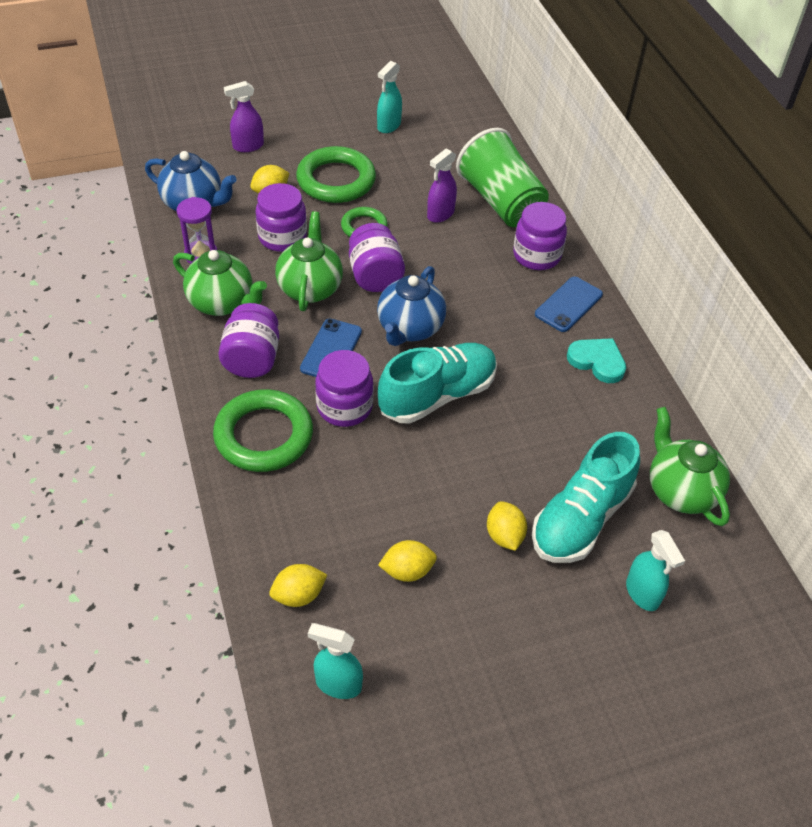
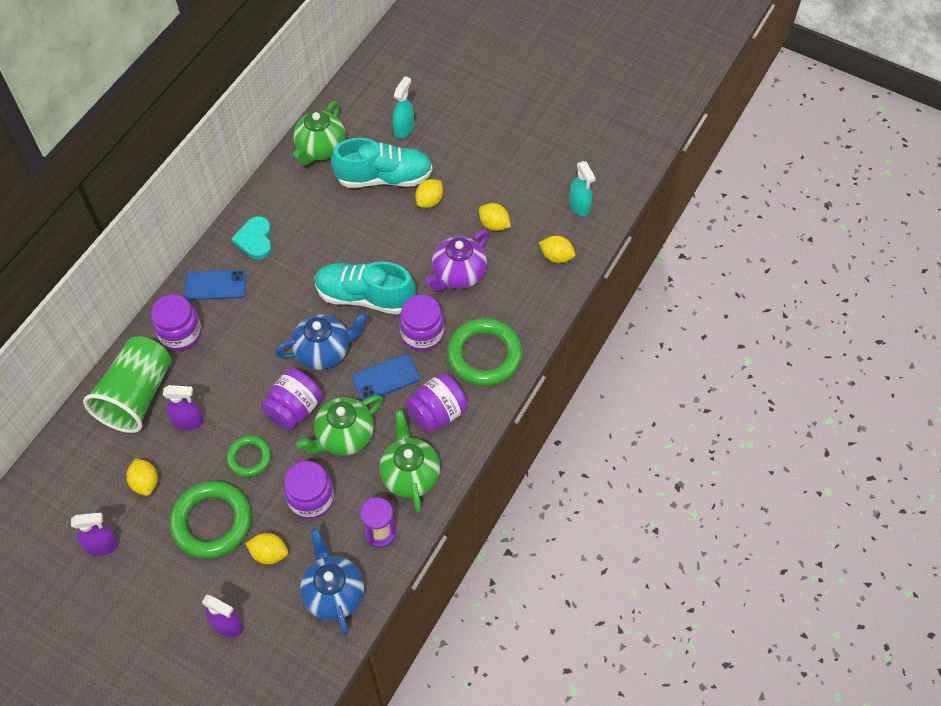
camera: 130 degrees left, 10 degrees up
turquoise spray bottle [377,61,402,133] -> purple spray bottle [71,513,119,556]
none -> yellow lemon [126,458,158,496]
none -> purple teapot [425,230,489,291]

